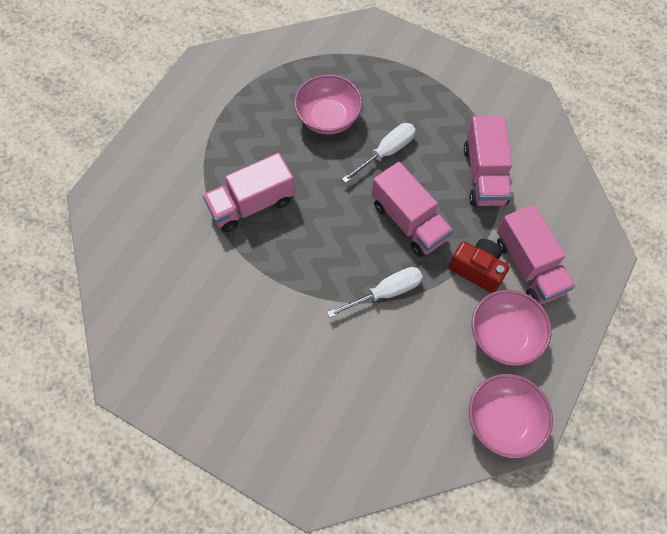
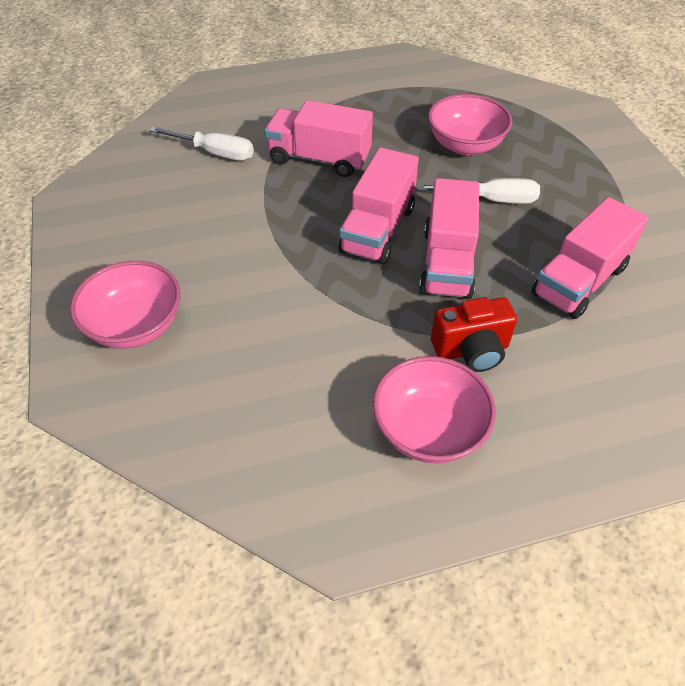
camera: 45 degrees right, 15 degrees down
white screwdriver [327,267,423,318] -> white screwdriver moved to [149,127,254,161]
red camera [449,239,509,293] -> red camera turned 90 degrees clockwise [431,297,517,372]
pink bowl [469,374,553,458] -> pink bowl moved to [70,261,180,349]
pink truck [497,205,575,304] -> pink truck moved to [338,147,419,264]

